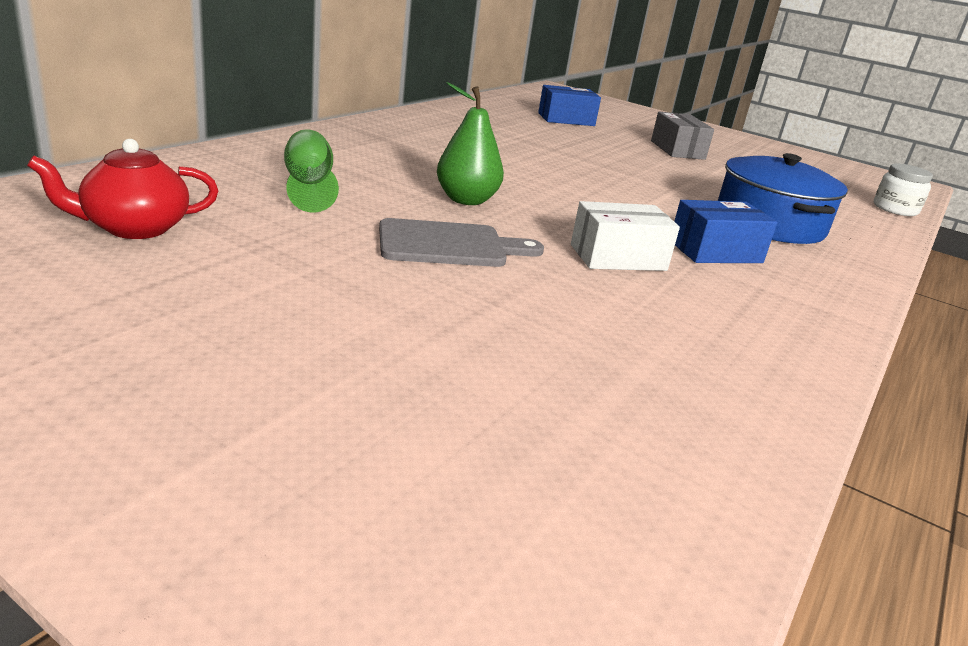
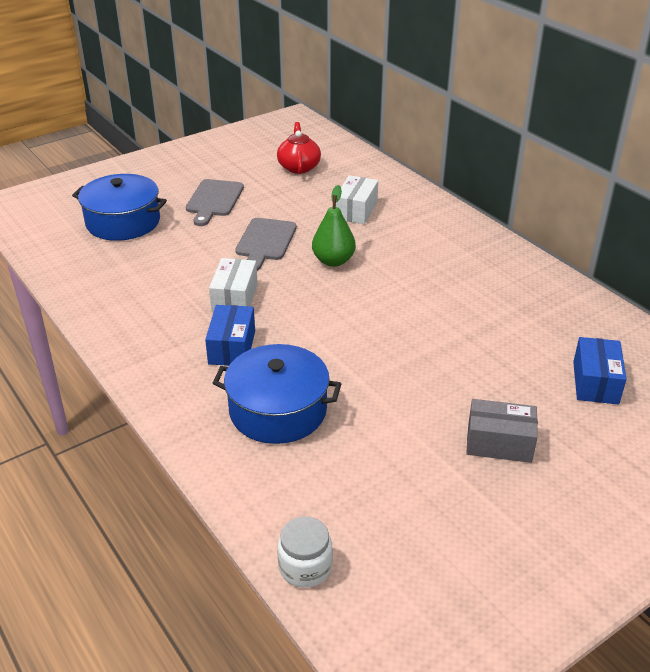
camera: 115 degrees right, 10 degrees up
green goblet [284,129,339,213] -> white box [336,175,378,224]
none -> blue pot [72,174,167,241]
none -> grey cutting board [186,179,244,226]

